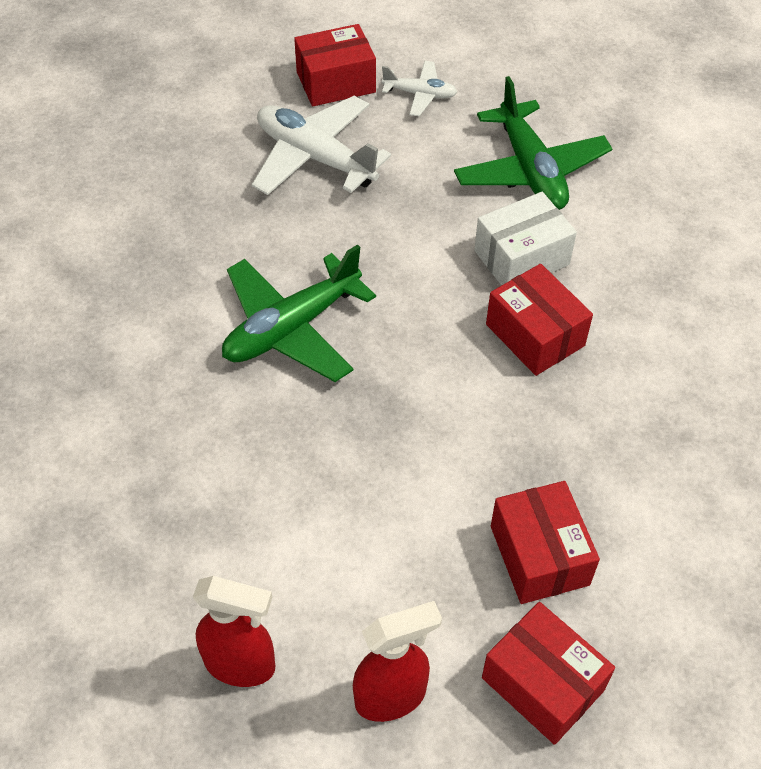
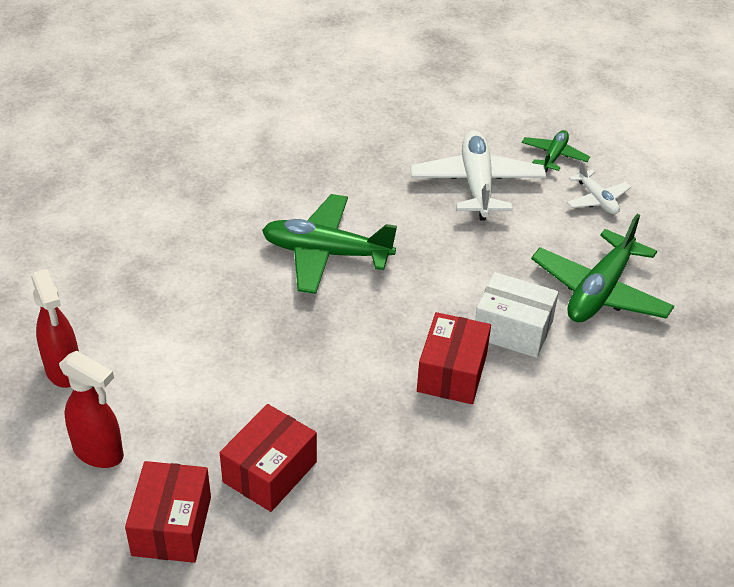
camera: 50 degrees right, 10 degrees down
red box [294,24,376,107] -> green plane [522,130,590,172]

